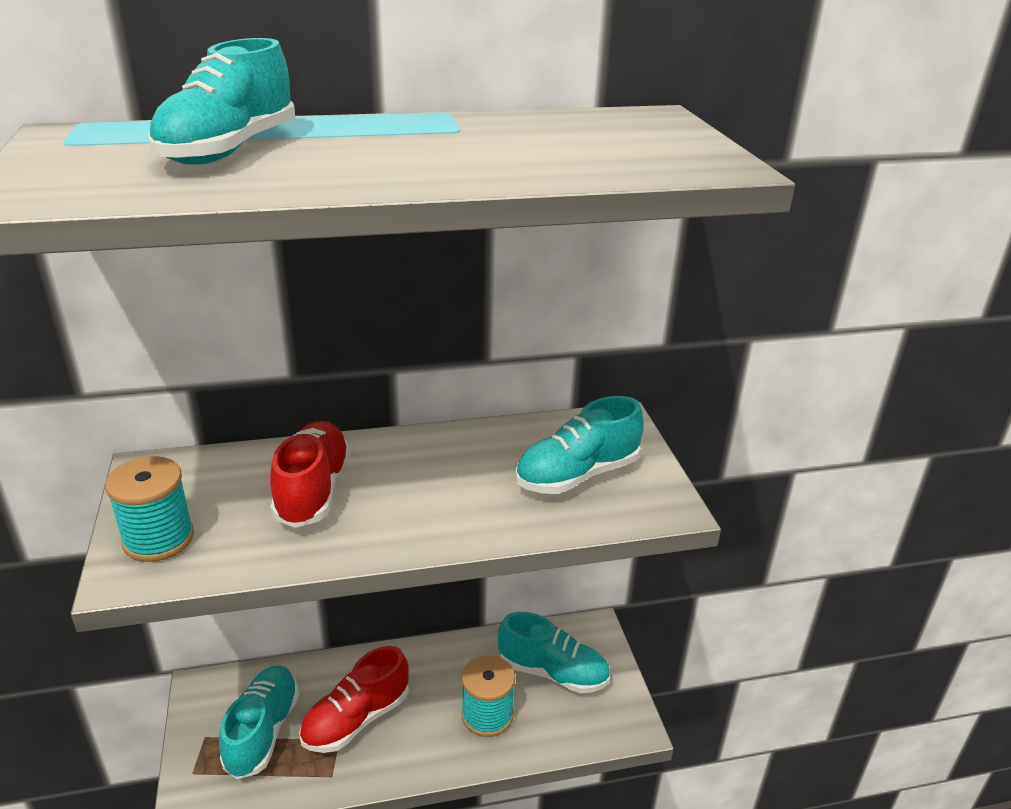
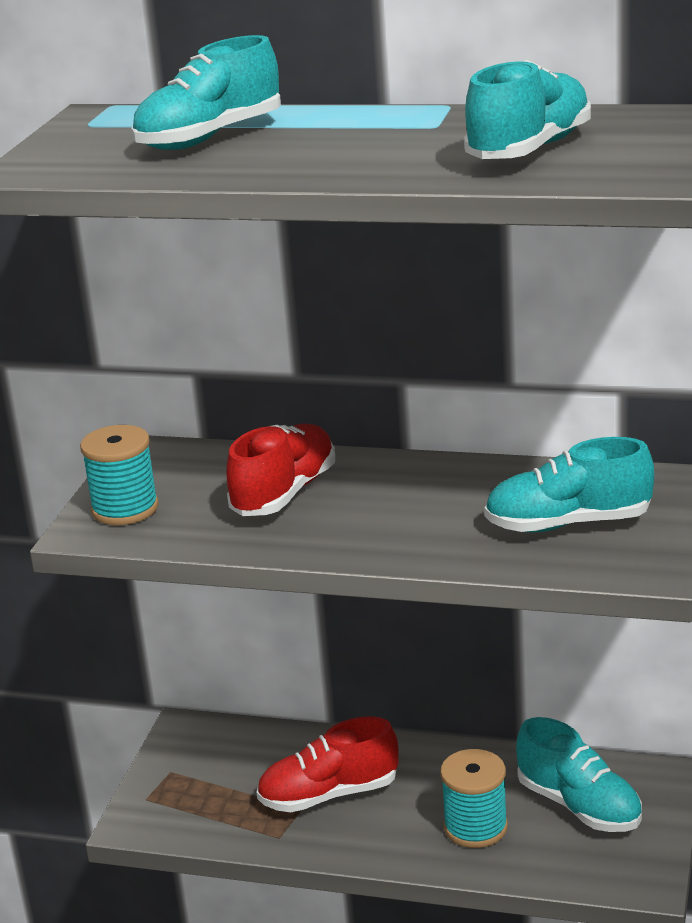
camera: 30 degrees right, 5 degrees down
turquoise shoe [219,666,299,779] -> turquoise shoe moved to [464,60,591,159]

